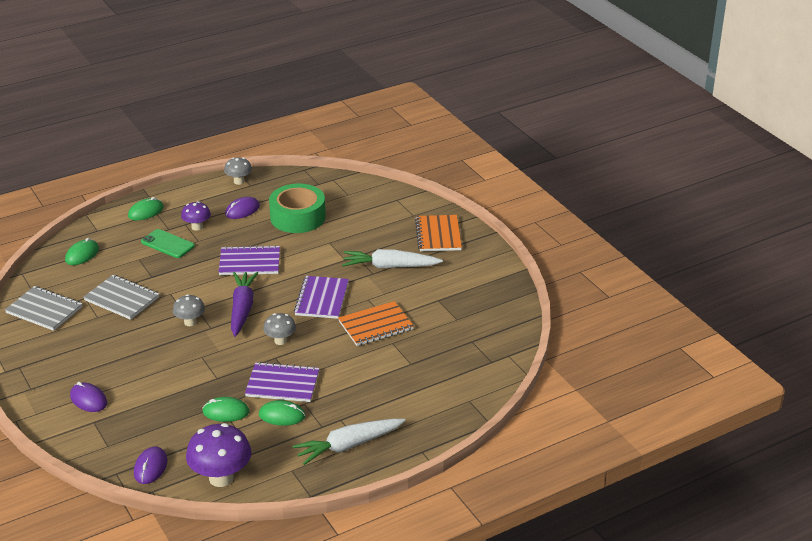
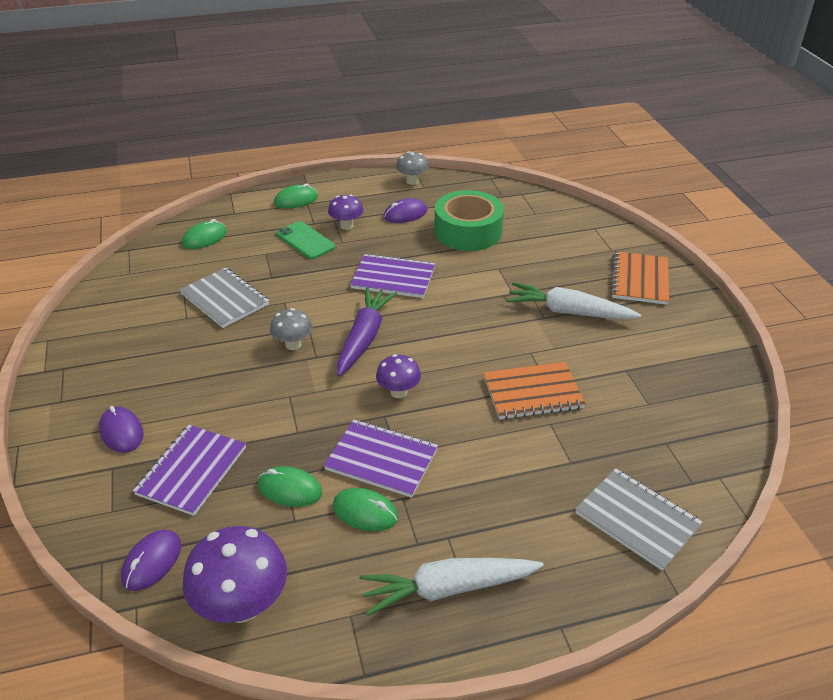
camera: 15 degrees right, 5 degrees up
grey notebook [5,286,82,331] -> grey notebook moved to [575,468,702,571]
grey mushroom [263,313,296,345] -> purple mushroom [376,354,421,398]
purple notebook [294,276,349,319] -> purple notebook moved to [133,425,246,516]

